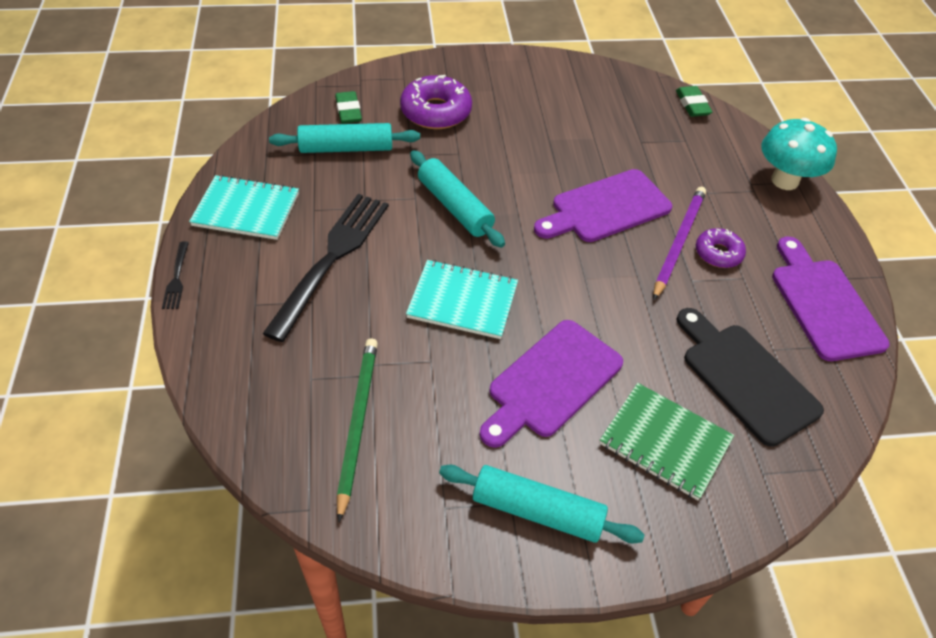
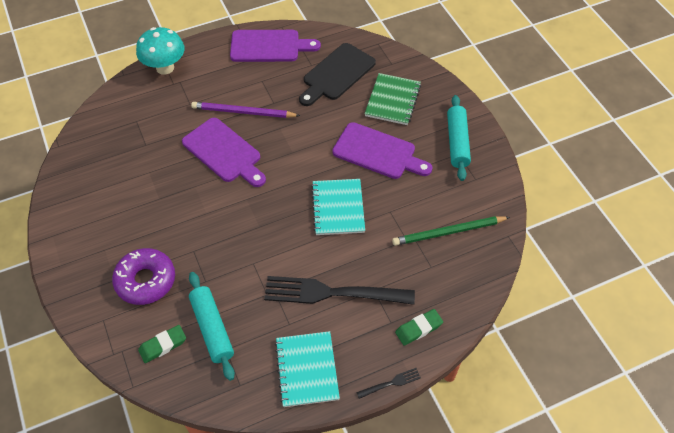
camera: 105 degrees left, 5 degrees up
turquoise rolling pin [410,150,505,248] -> none
green eraser [676,86,713,117] -> green eraser moved to [395,309,443,345]
purple donut [696,228,746,268] -> none
purple cutting board [772,237,890,361] -> purple cutting board turned 150 degrees counterclockwise [230,30,321,62]

